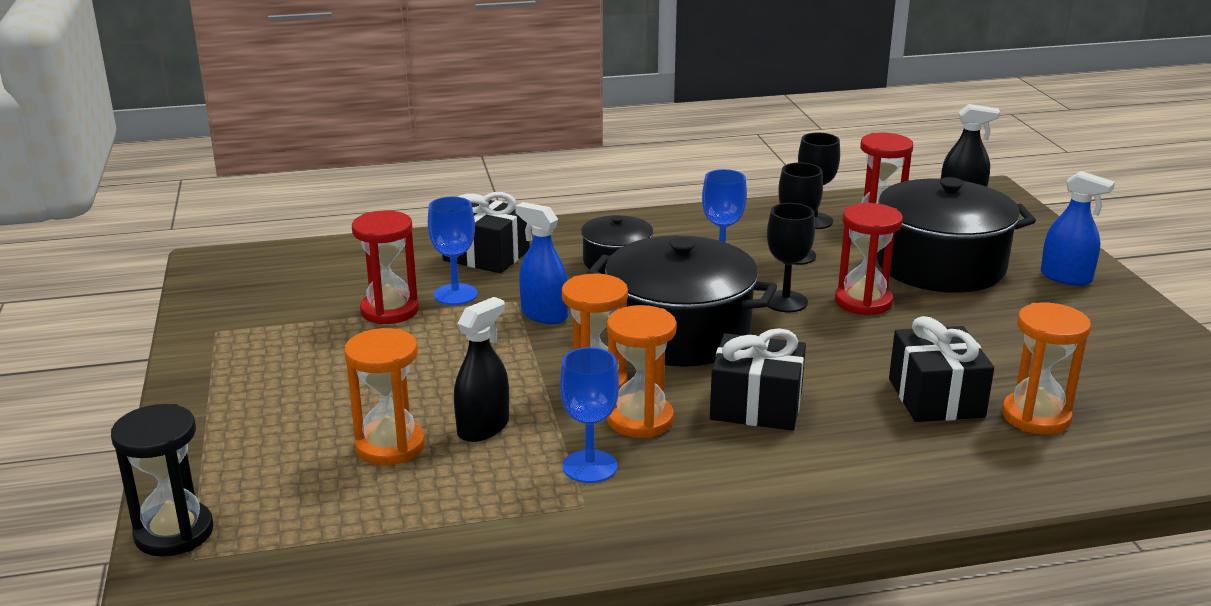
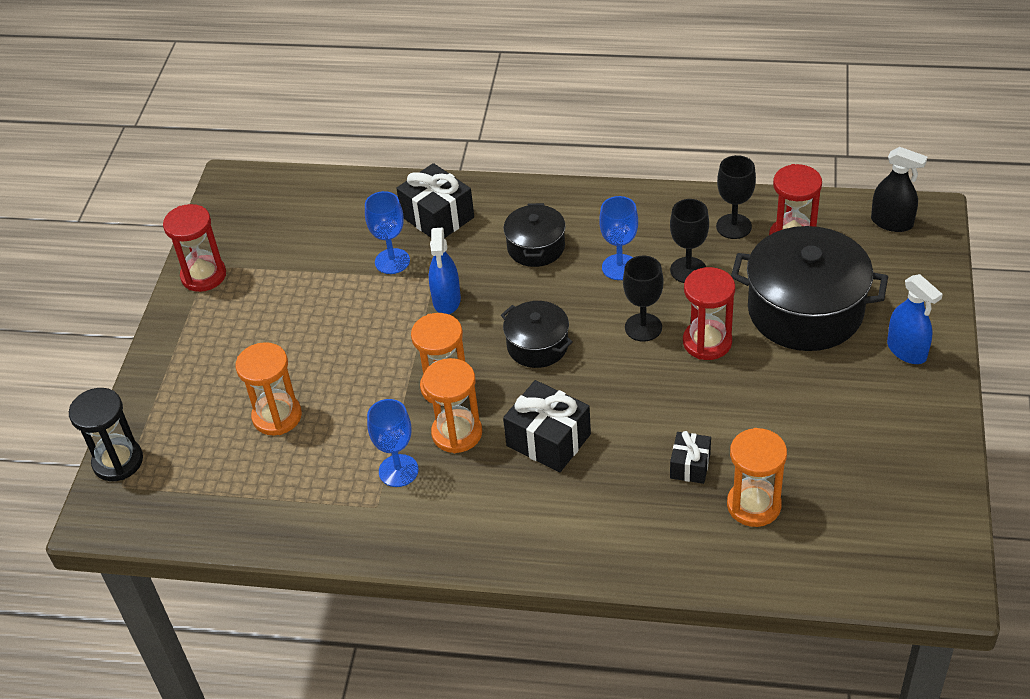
camera: 25 degrees right, 20 degrees up
red hourglass [352,210,419,325] -> red hourglass moved to [163,204,226,292]
black spray bottle [454,297,509,442] -> none
blue spray bottle [515,202,568,324] -> blue spray bottle turned 150 degrees counterclockwise [429,228,461,314]
black pot [587,235,777,367] -> black pot [501,301,572,368], size x0.54
black gift [889,316,994,422] -> black gift [670,431,711,484], size x0.59

